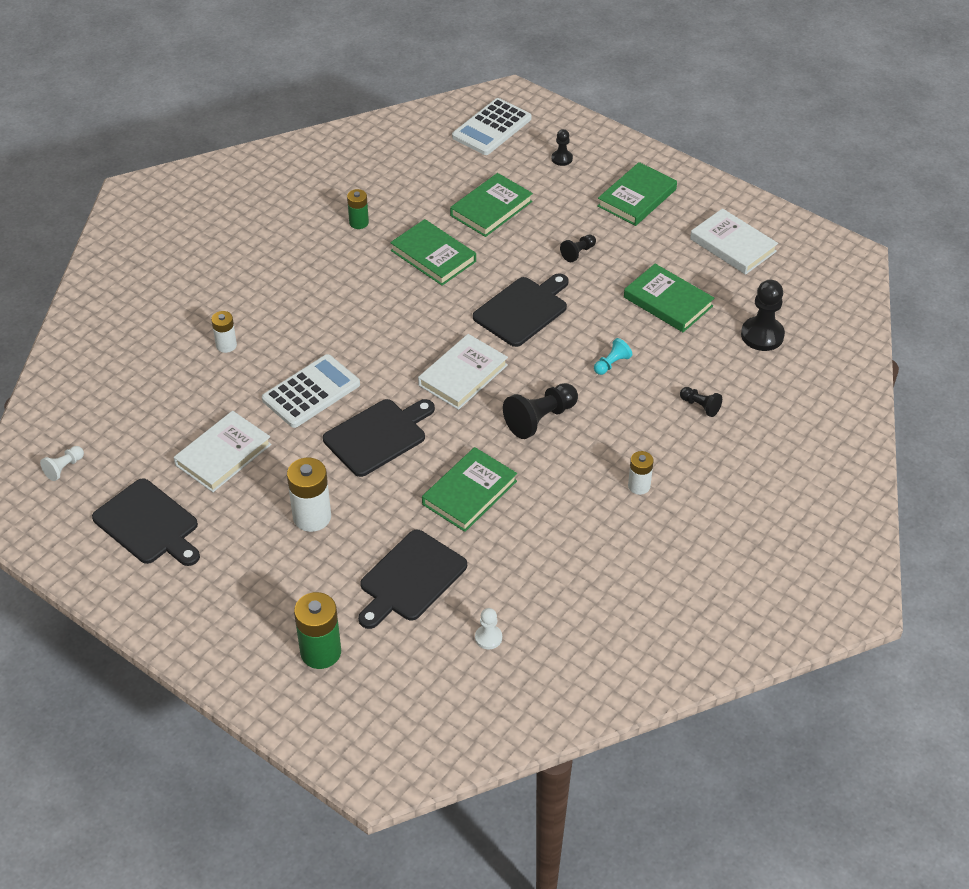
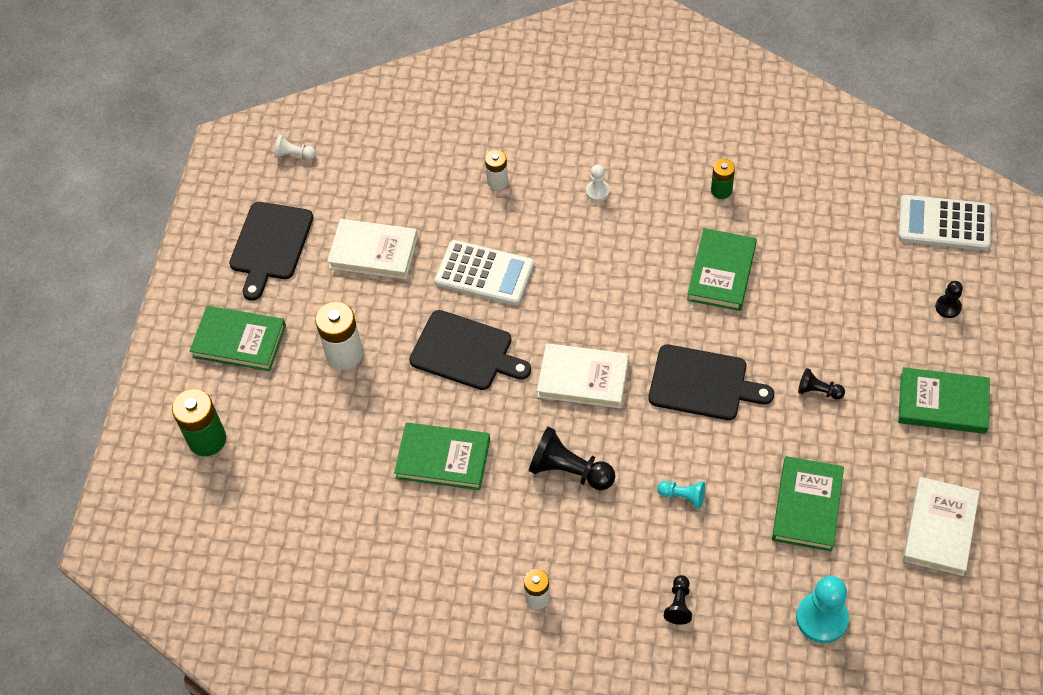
camera: 65 degrees right, 10 degrees up
black cutting board [358,530,467,629] -> none
green book [450,173,533,237] -> green book moved to [190,306,286,371]
white pawn [475,608,502,649] -> white pawn moved to [586,165,610,201]
black pawn [741,280,785,351] -> turquoise pawn [796,576,849,643]

